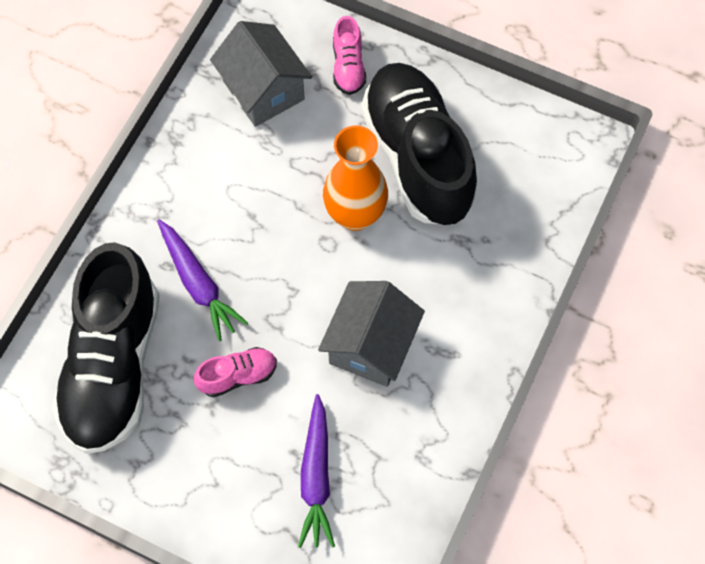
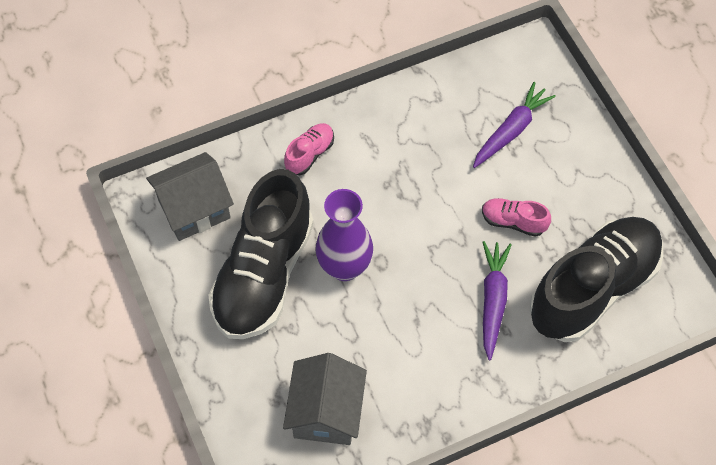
camera: 140 degrees left, 5 degrees down
grey house [318,281,425,387] -> grey house moved to [146,152,234,241]
orange vase [323,126,388,231] -> purple vase [315,189,373,281]
pink shoe [333,16,366,95] -> pink shoe moved to [284,123,334,175]

